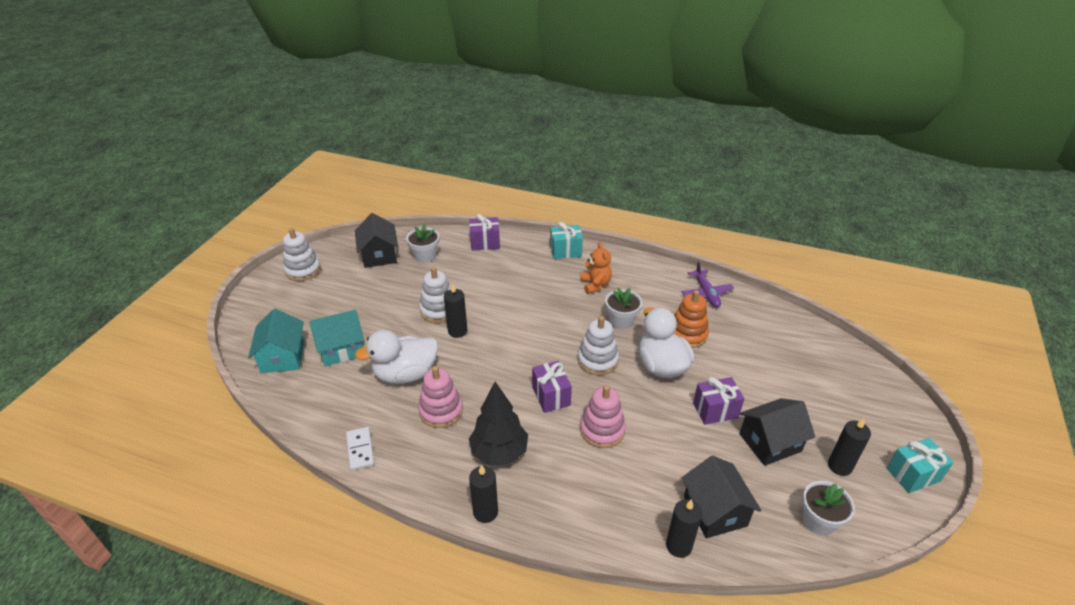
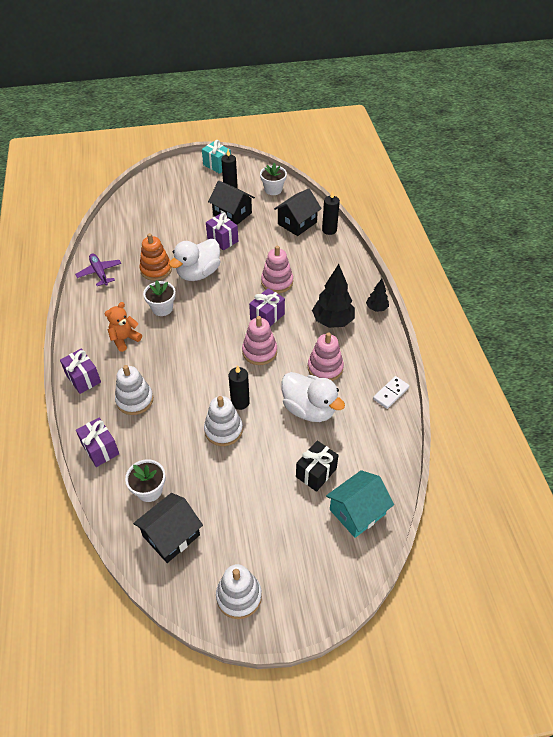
camera: 120 degrees left, 10 degrees up
turquoise house [309,310,364,366] -> black gift [296,441,339,492]
black candle [469,465,498,523] -> black tree [366,279,389,312]
turquoise gift [550,222,583,259] -> purple gift [60,349,101,394]
white stacking toy [578,316,619,375] -> white stacking toy moved to [115,365,153,415]
purple plane [681,261,734,307] -> purple plane turned 75 degrees counterclockwise [75,253,121,286]
none -> pink stacking toy [242,316,277,365]

